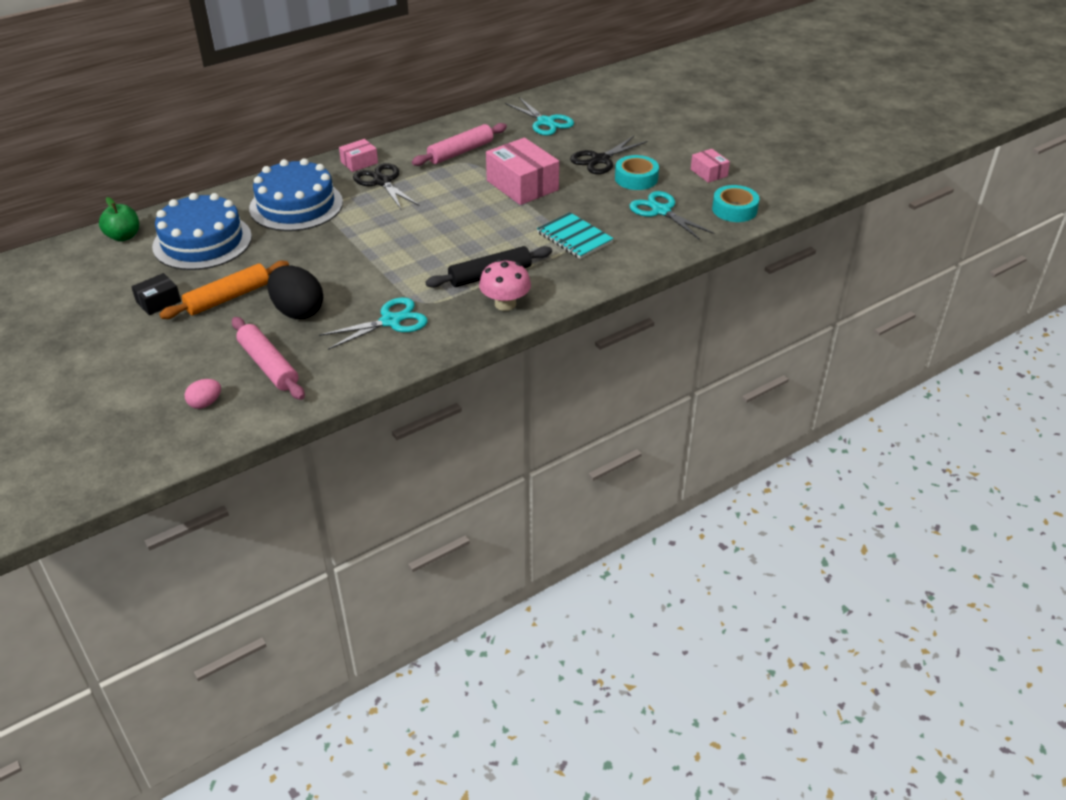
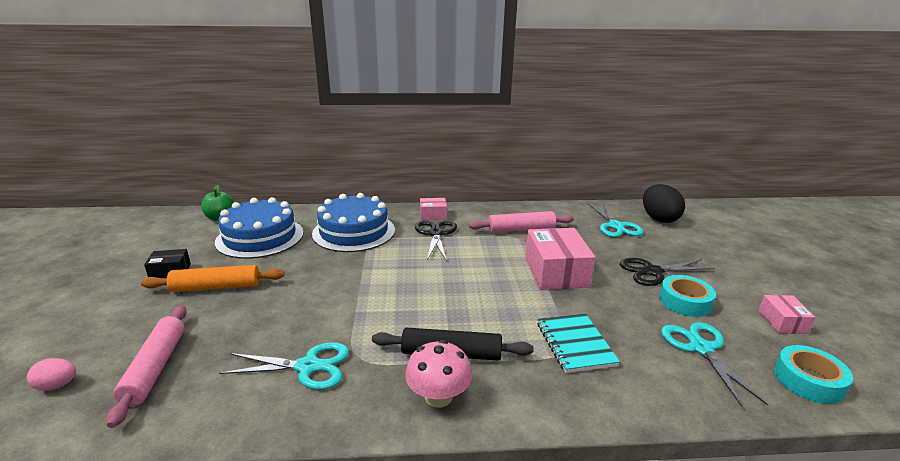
camera: 30 degrees right, 15 degrees down
black egg [267,266,323,319] -> black egg moved to [643,184,685,223]

